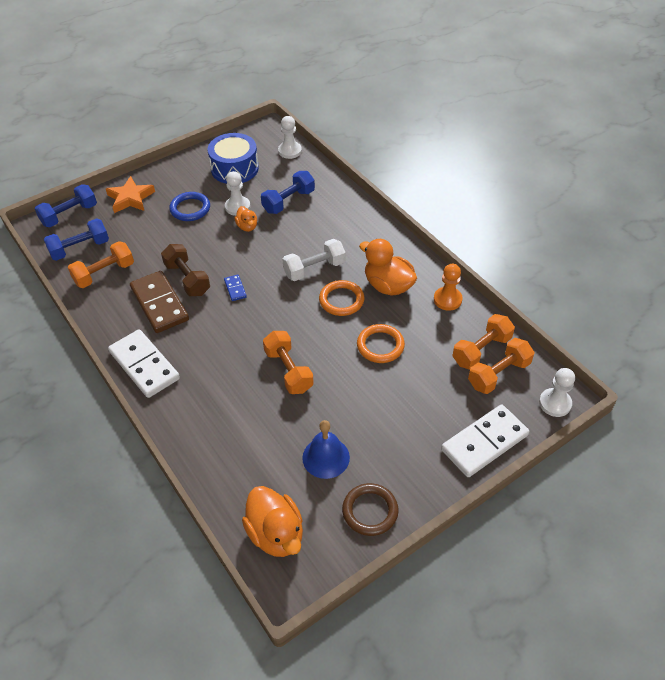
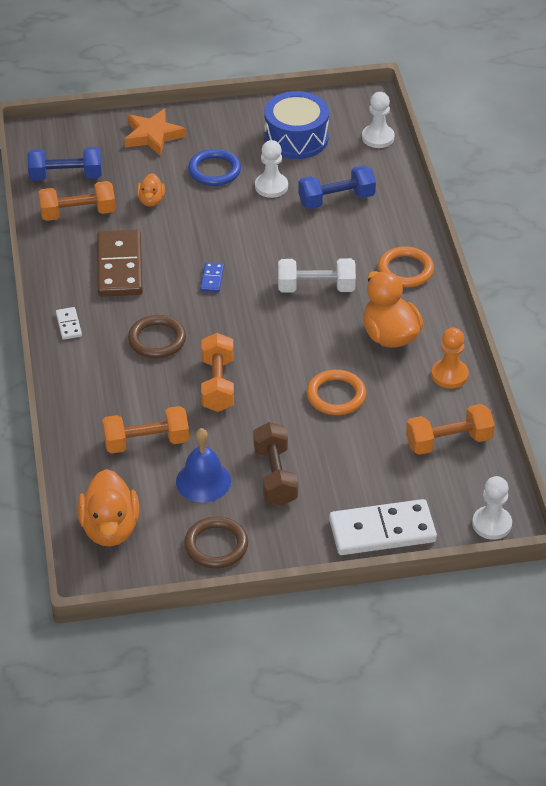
camera: 25 degrees right, 5 degrees down
blue dumbbell [35,184,97,227] -> none
white domino [108,329,180,398] -> white domino [56,307,82,340], size x0.44
brown dumbbell [161,244,210,296] -> brown dumbbell moved to [253,422,298,506]
orange duck [234,206,257,232] -> orange duck moved to [137,173,165,206]
orange ring [319,280,364,316] -> orange ring moved to [378,246,434,287]
orange dumbbell [468,338,534,394] -> orange dumbbell moved to [102,406,189,454]
none -> brown ring [128,315,186,358]

